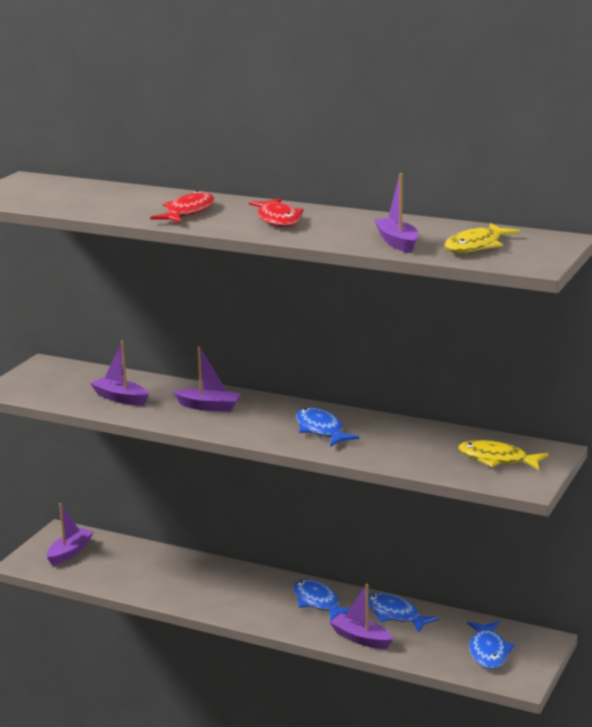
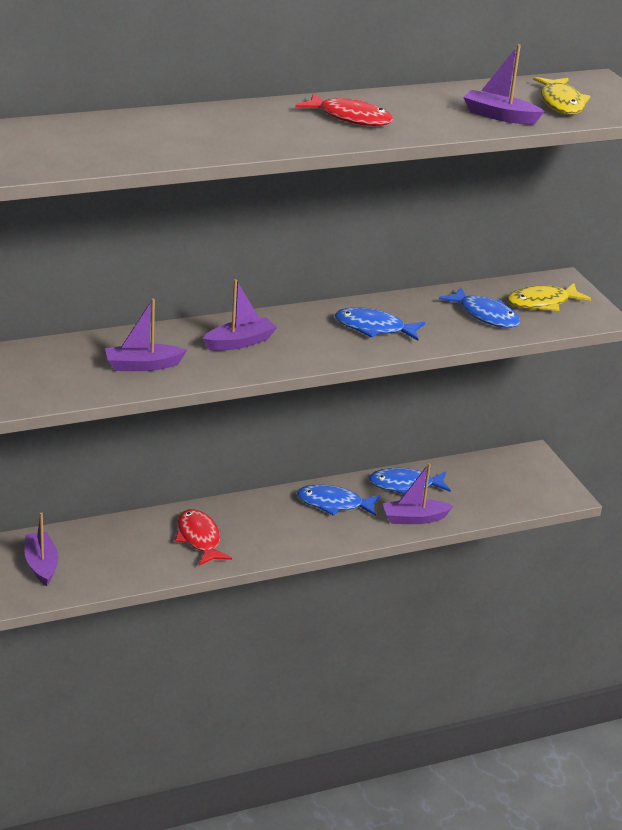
camera: 50 degrees left, 10 degrees up
red fish [150,191,214,223] -> red fish moved to [175,509,232,566]
blue fish [467,621,515,669] -> blue fish moved to [439,287,520,328]

